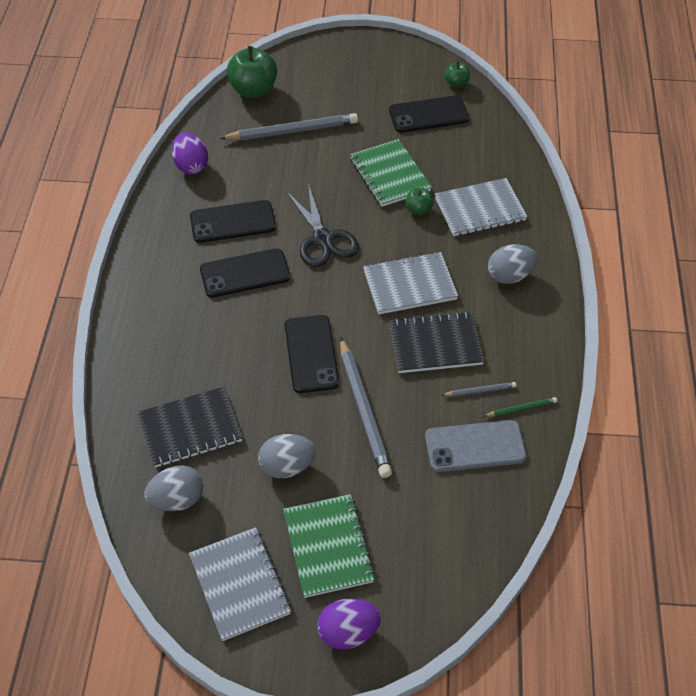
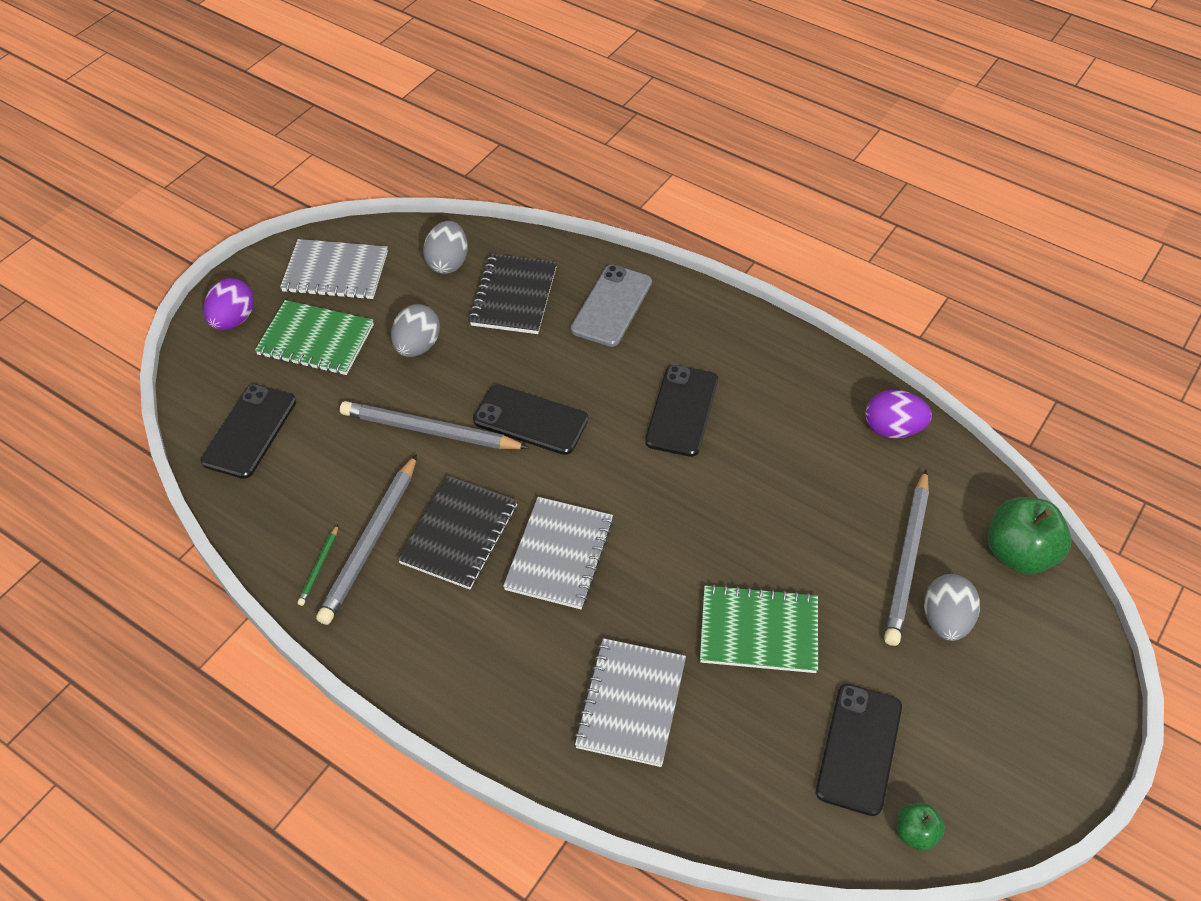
camera: 120 degrees right, 0 degrees up
black phone [190,200,276,243] -> black phone moved to [201,384,296,479]
black scissors [286,184,359,267] -> none
green apple [405,188,434,215] -> none
grey phone [425,420,527,472] -> grey phone moved to [571,265,652,347]
grey pencil [442,382,516,397] -> grey pencil [316,454,417,625], size x2.21
grey egg [488,244,538,284] -> grey egg moved to [924,574,980,641]

